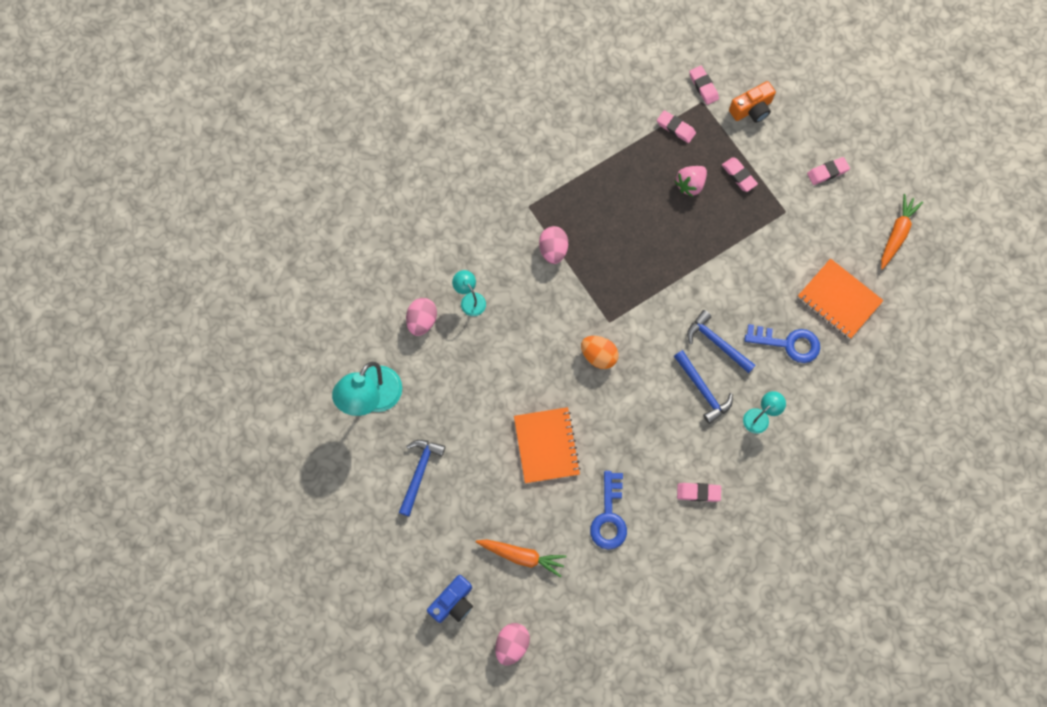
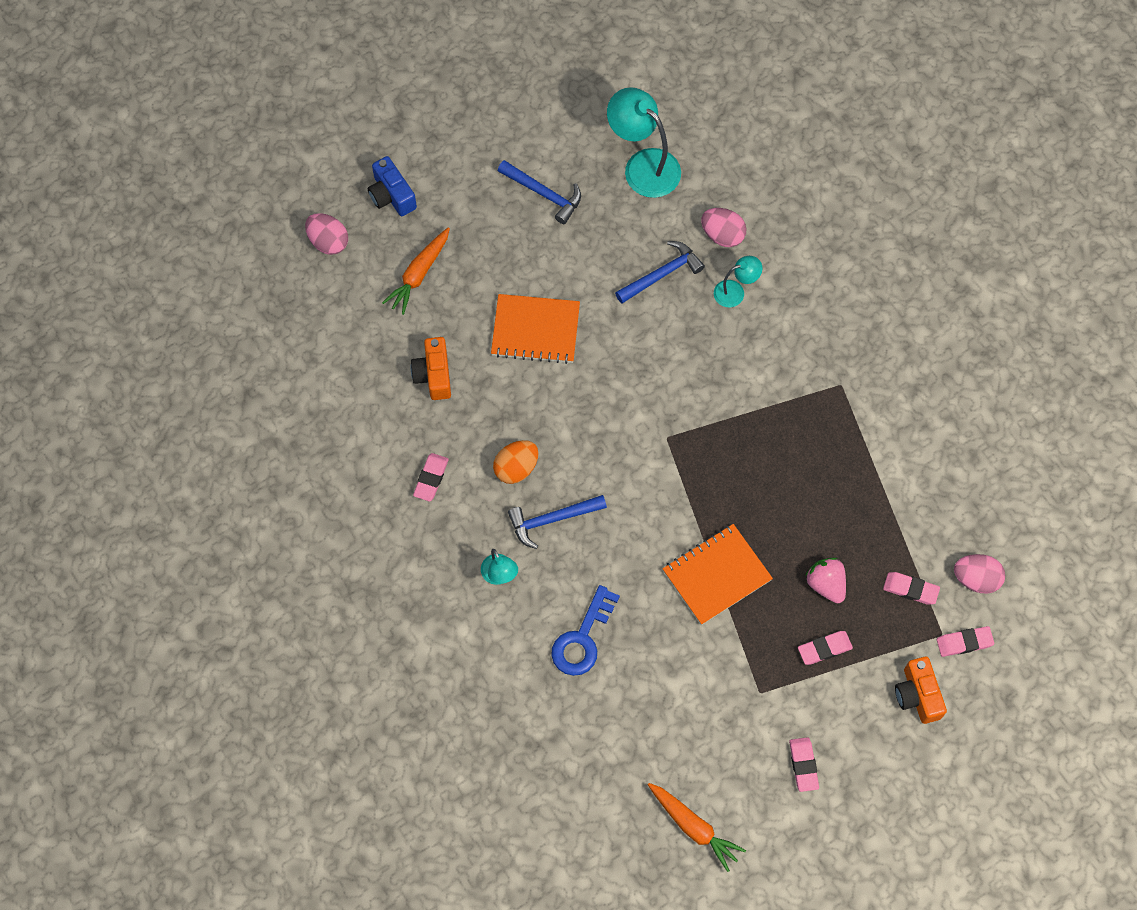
camera: 105 degrees right, 5 degrees down
pink egg [539,226,568,264] -> pink egg moved to [954,554,1005,594]
orange egg [581,336,619,369] -> orange egg moved to [493,440,538,484]
blue key [590,471,627,550] -> orange camera [411,337,451,400]
pink eraser [657,110,696,143] -> pink eraser turned 60 degrees clockwise [883,572,940,605]
blue hammer [687,310,756,373] -> blue hammer moved to [615,241,705,303]
orange notebook [798,259,884,339] -> orange notebook moved to [663,524,773,625]

